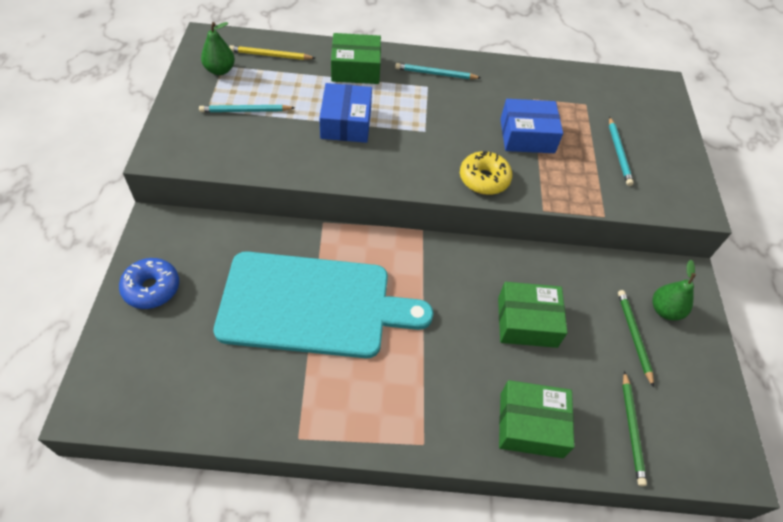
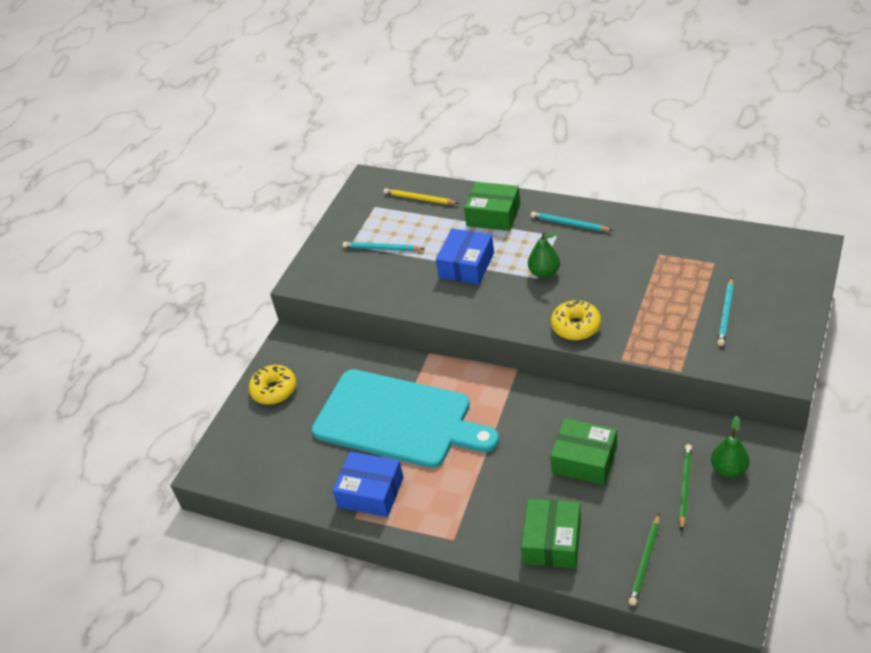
camera: 30 degrees right, 10 degrees down
blue donut [119,258,179,309] -> yellow donut [249,365,296,404]
green pear [201,22,235,75] -> green pear moved to [528,232,560,278]
green box [499,380,574,458] -> green box turned 75 degrees clockwise [521,499,581,569]
blue box [500,99,563,153] -> blue box moved to [332,451,404,517]

